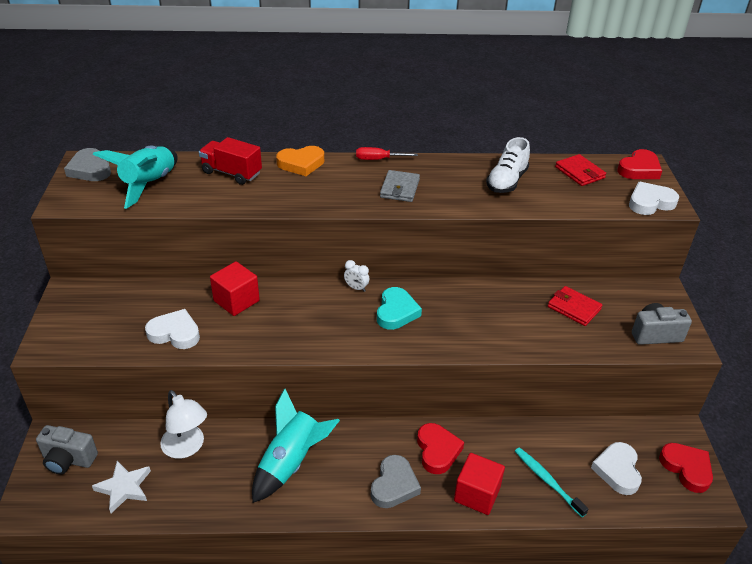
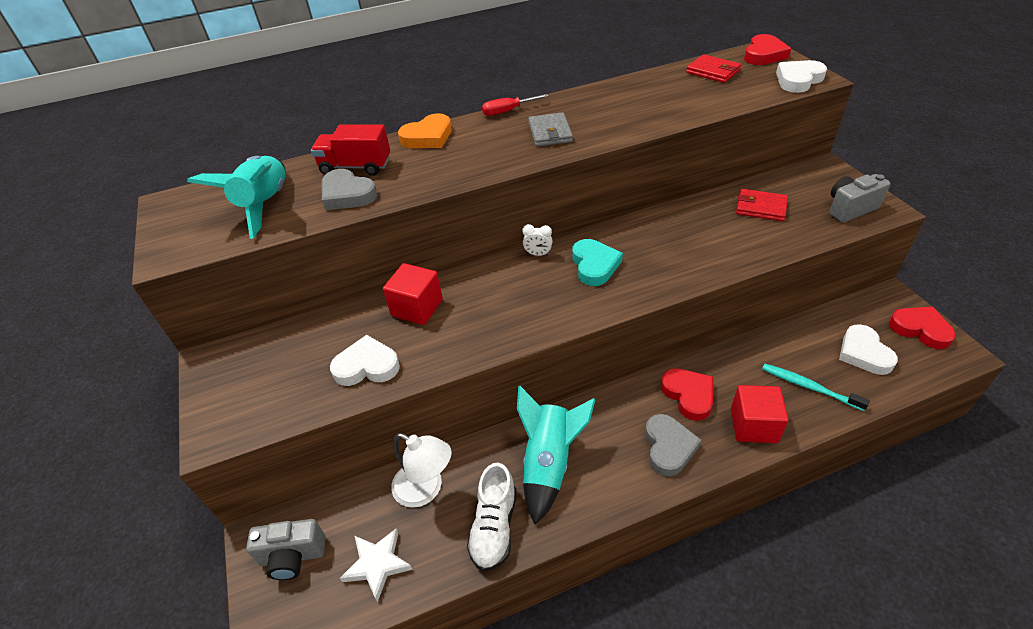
camera: 15 degrees left, 5 degrees up
grey heart [64,148,111,181] -> grey heart moved to [321,169,377,210]
white shoe [486,137,530,193] -> white shoe moved to [467,463,517,571]

